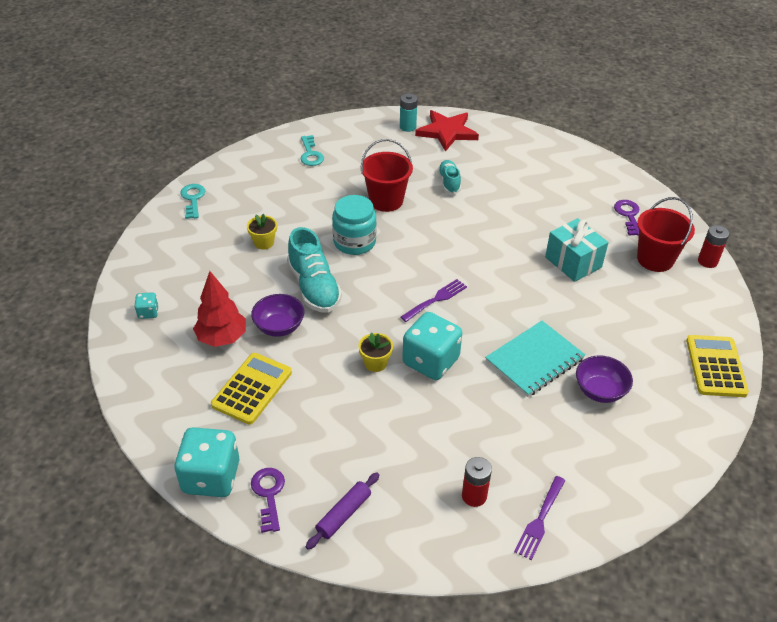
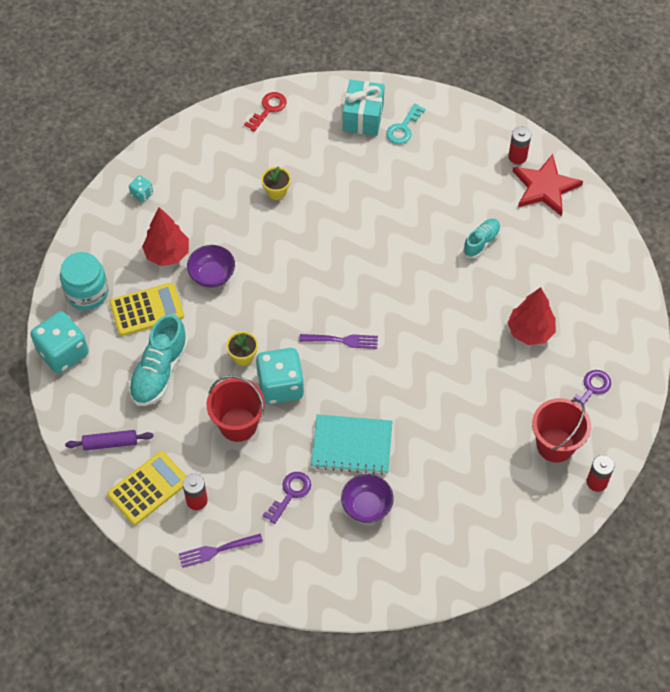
camera: 45 degrees right, 15 degrees up
turquoise key [180,184,206,219] -> red key [244,92,287,131]
purple key [251,468,285,533] -> purple key moved to [263,472,311,524]
turquoise shoe [287,227,342,313] -> turquoise shoe moved to [129,314,188,406]
turquoise jar [332,195,376,255] -> turquoise jar moved to [60,252,108,310]
red bucket [361,139,413,212] -> red bucket moved to [206,375,265,442]
turquoise battery [400,94,417,132] -> red battery [508,127,531,164]
turquoise gift [545,218,609,282] -> turquoise gift moved to [343,80,385,136]
yellow calculator [686,335,749,397] -> yellow calculator moved to [107,451,186,525]
none -> red tree [508,287,556,345]

